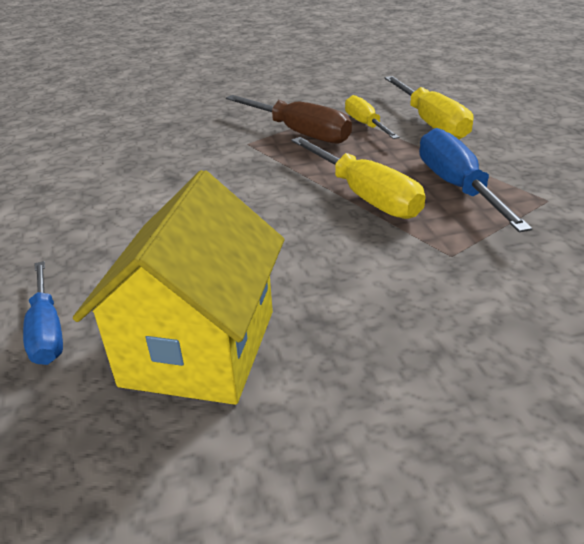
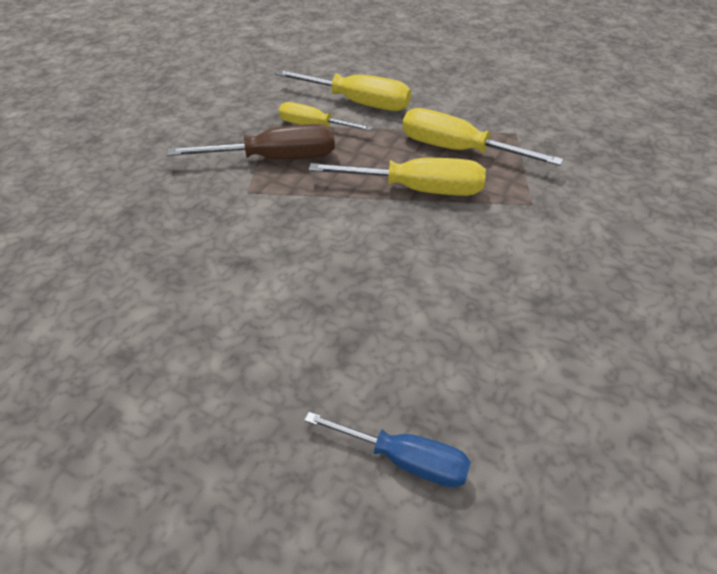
camera: 50 degrees left, 10 degrees up
yellow house [73,170,285,405] -> none
blue screwdriver [419,128,532,232] -> yellow screwdriver [402,108,563,166]

